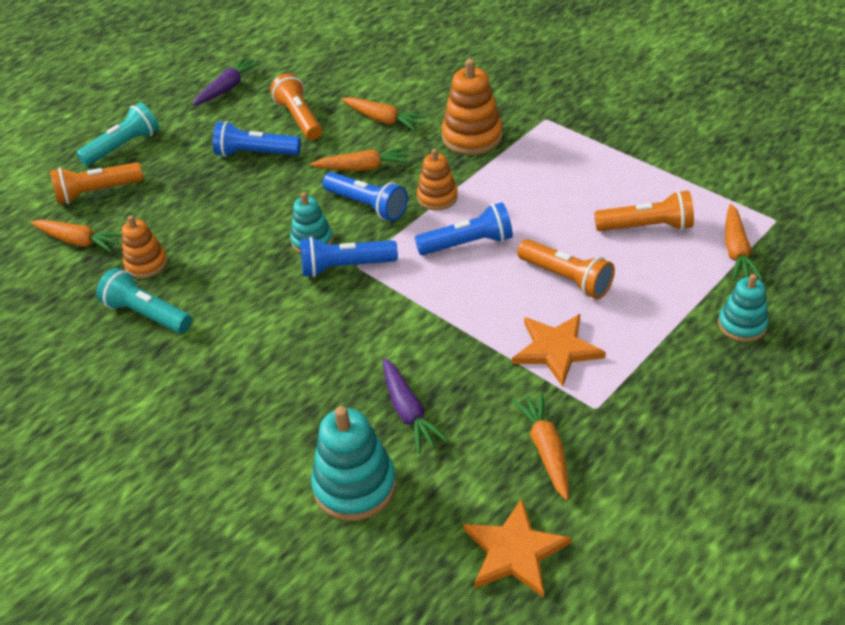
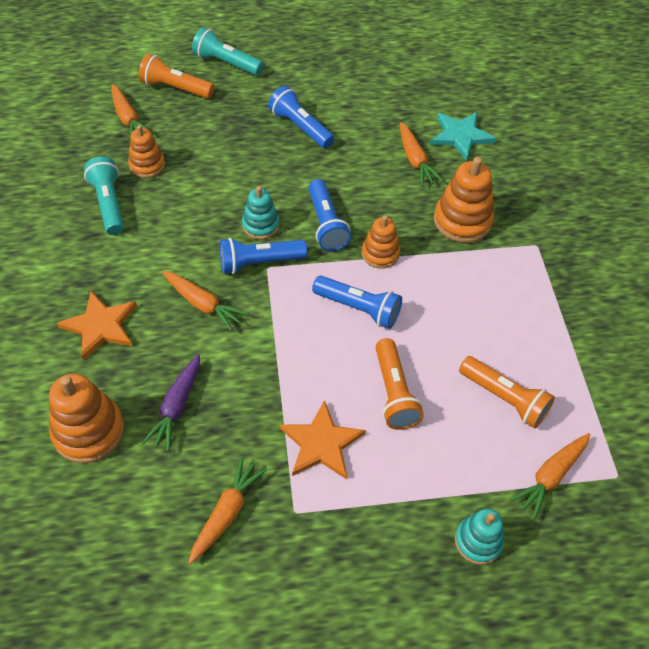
camera: 35 degrees right, 10 degrees up
turquoise flashlight [76,102,159,166] -> turquoise flashlight turned 150 degrees counterclockwise [192,27,263,76]
purple carrot [192,57,262,106] -> none
orange flashlight [270,73,322,140] -> none
blue flashlight [300,237,398,277] -> blue flashlight turned 45 degrees counterclockwise [219,238,307,274]
orange carrot [310,147,411,171] -> orange carrot moved to [162,271,248,331]
turquoise stacking toy [311,406,396,521] -> orange stacking toy [49,374,124,463]
orange star [464,498,572,598] -> orange star moved to [57,291,137,360]
none -> turquoise star [430,112,497,161]

